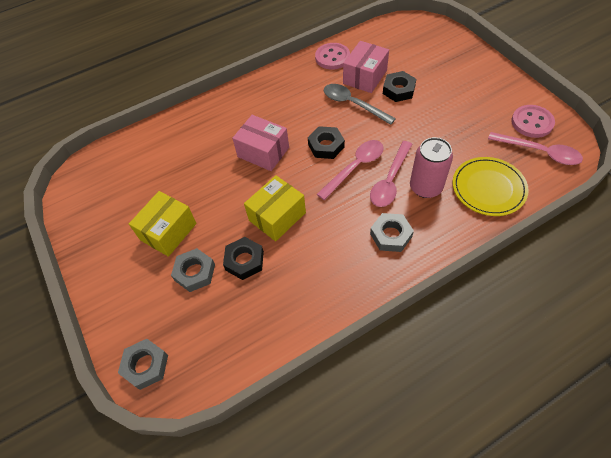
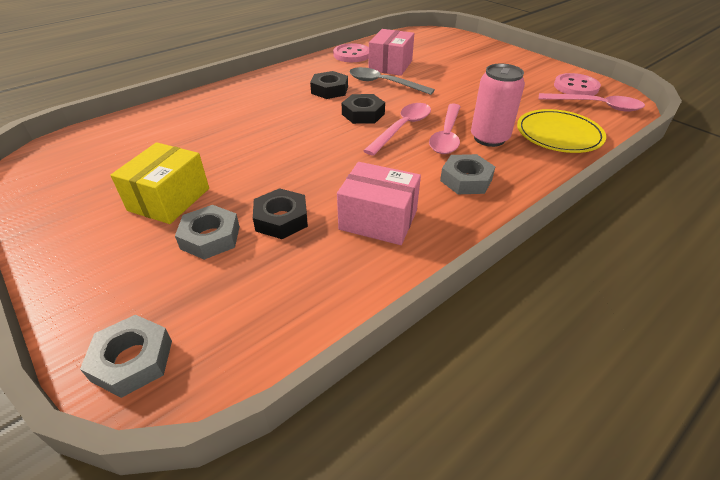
camera: 15 degrees left, 15 degrees down
pink box [232,115,289,171] -> pink box moved to [337,162,421,245]
yellow box [244,175,306,241] -> none
black nut [383,71,416,102] -> black nut moved to [310,71,348,99]

